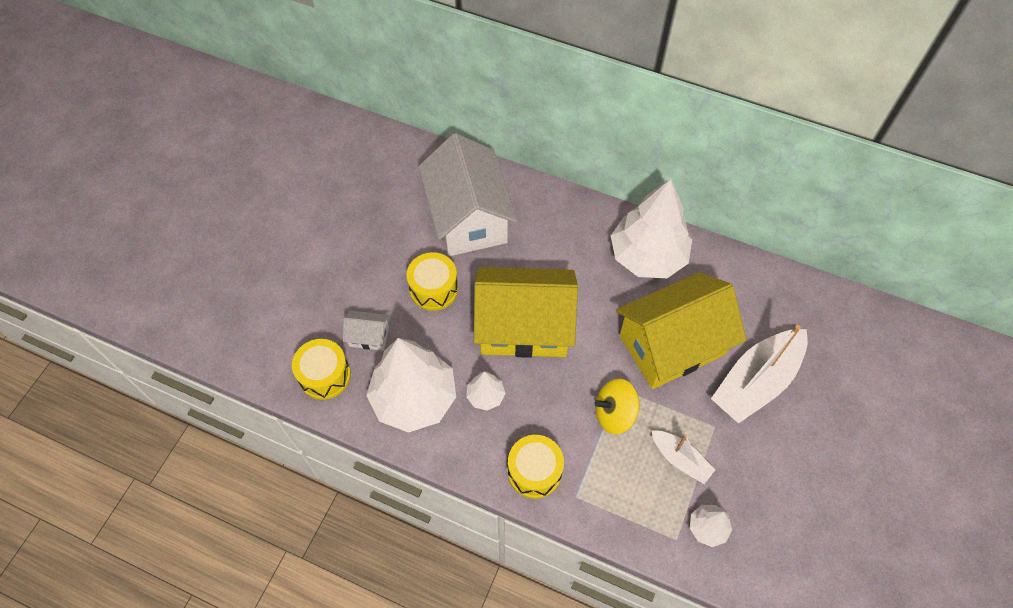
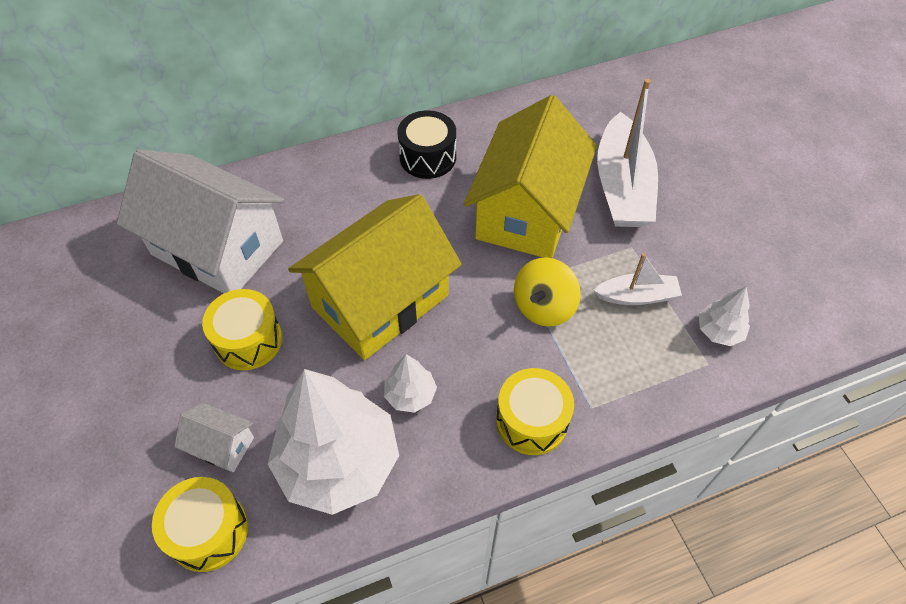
camera: 45 degrees left, 5 degrees down
white house [343,311,390,351] -> white house turned 60 degrees clockwise [174,403,254,472]
white tree [611,179,692,278] -> black drum [397,111,456,179]

